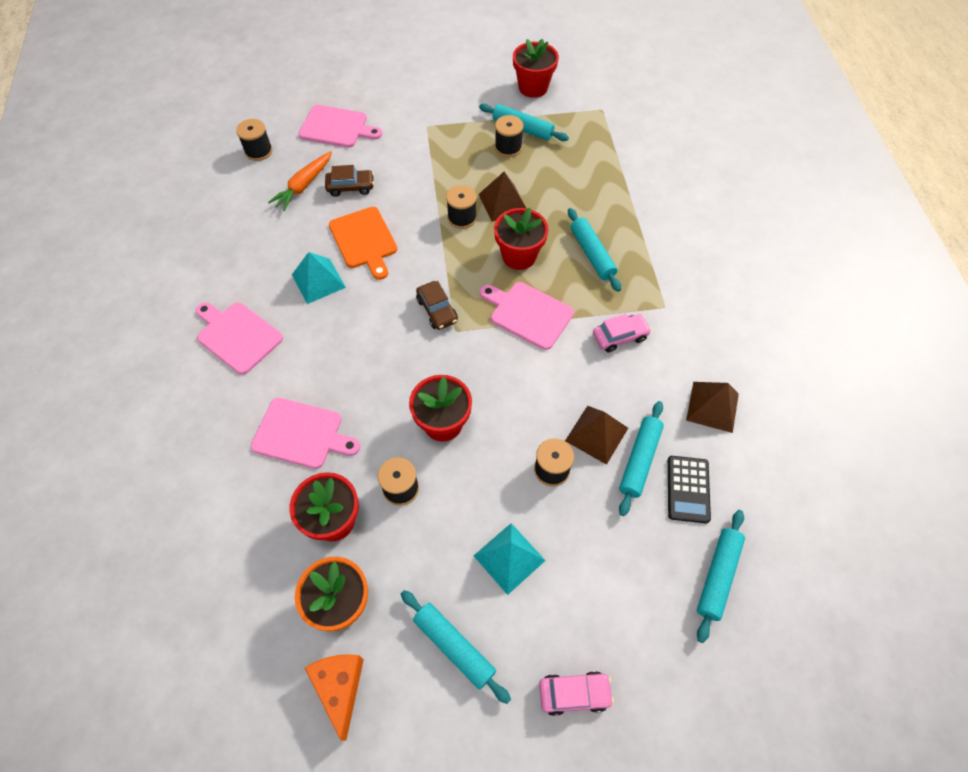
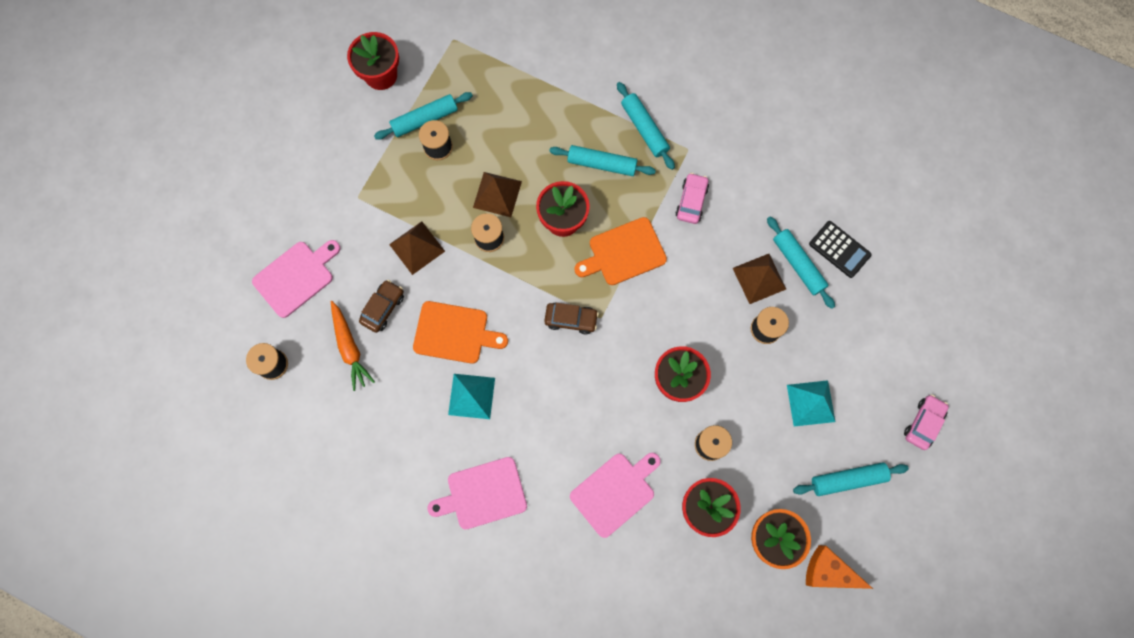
camera: 55 degrees left, 15 degrees up
pink cutting board [480,282,574,350] -> orange cutting board [574,217,667,285]
brown pyramid [686,382,739,433] -> brown pyramid moved to [389,221,445,275]
turquoise rolling pin [697,510,745,643] -> turquoise rolling pin moved to [617,82,675,170]

